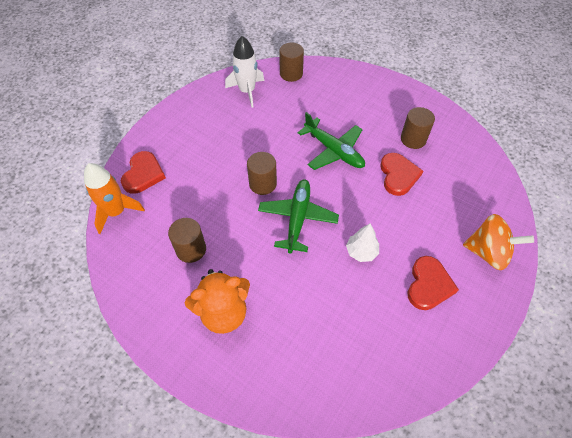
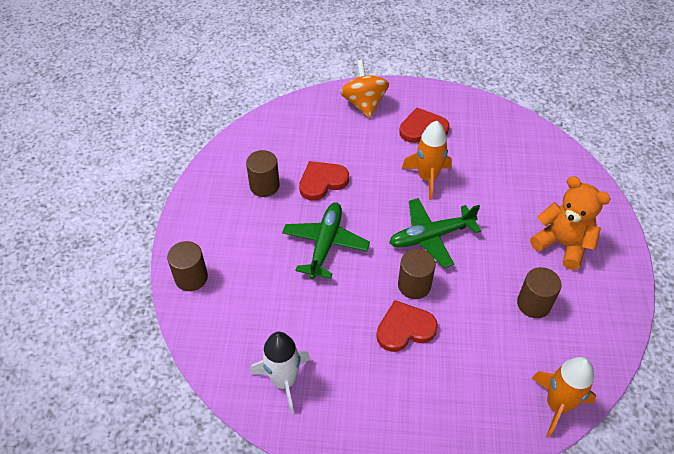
camera: 120 degrees left, 5 degrees down
red heart [121,151,166,194] -> red heart moved to [376,300,438,352]
brown cylinder [279,43,304,82] -> brown cylinder moved to [167,241,208,291]
white tree [346,224,379,262] -> orange rocket [402,121,452,200]

